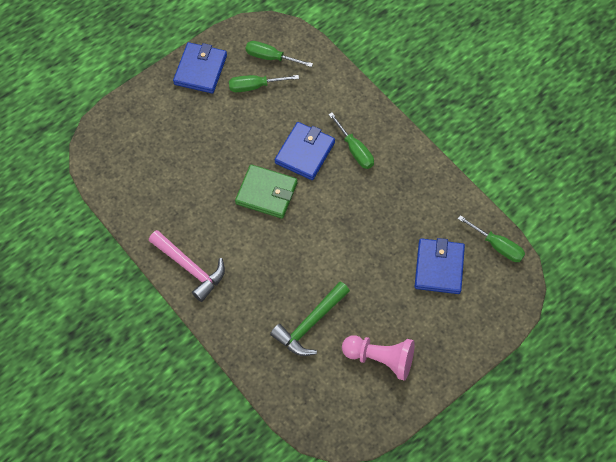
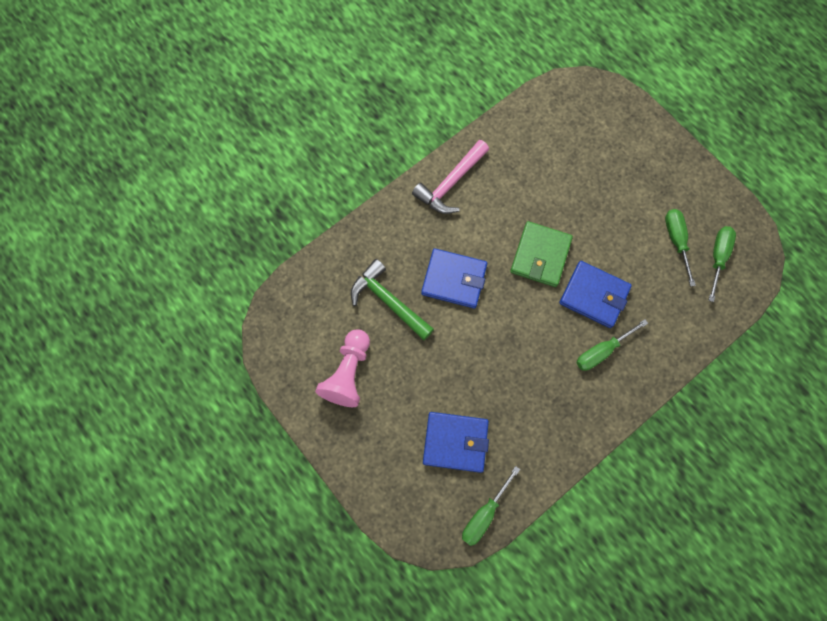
camera: 90 degrees right, 10 degrees up
blue wallet [173,42,227,93] -> blue wallet moved to [421,248,487,308]

